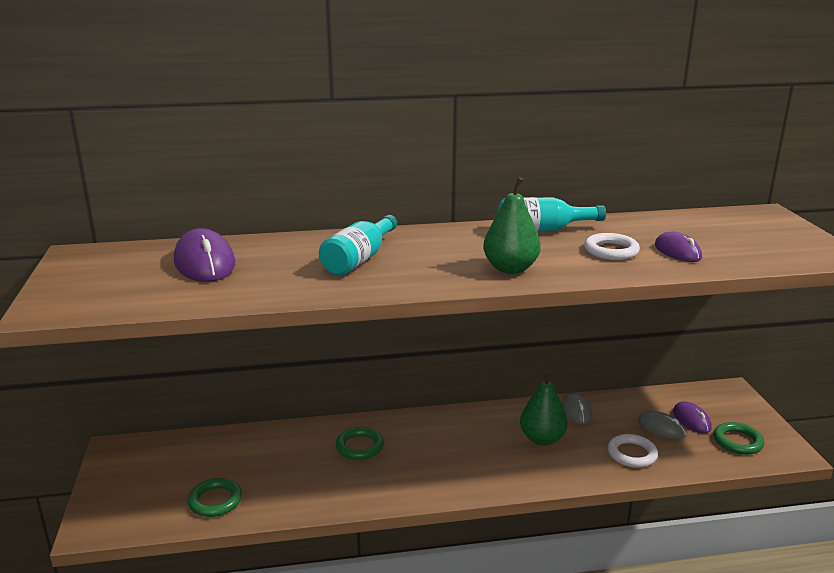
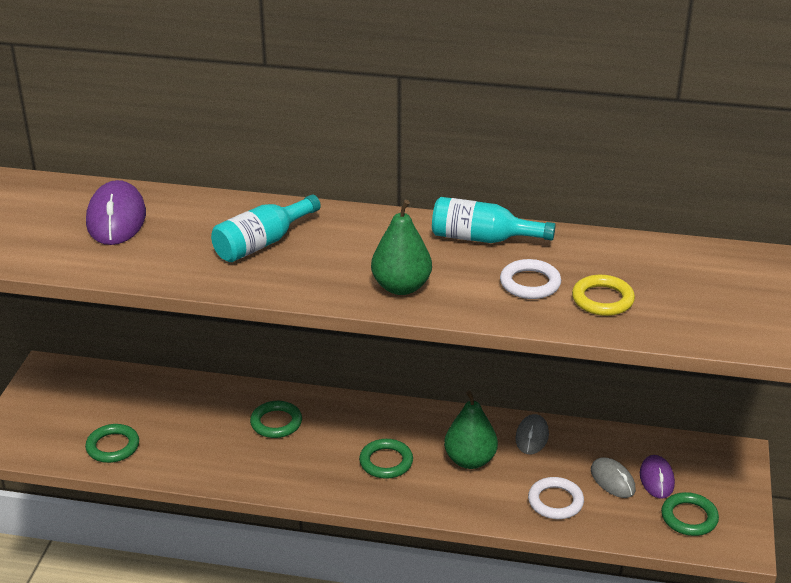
camera: 20 degrees right, 10 degrees up
purple mouse [655,232,702,262] -> yellow ring [572,275,635,316]
none -> green ring [359,439,413,479]

